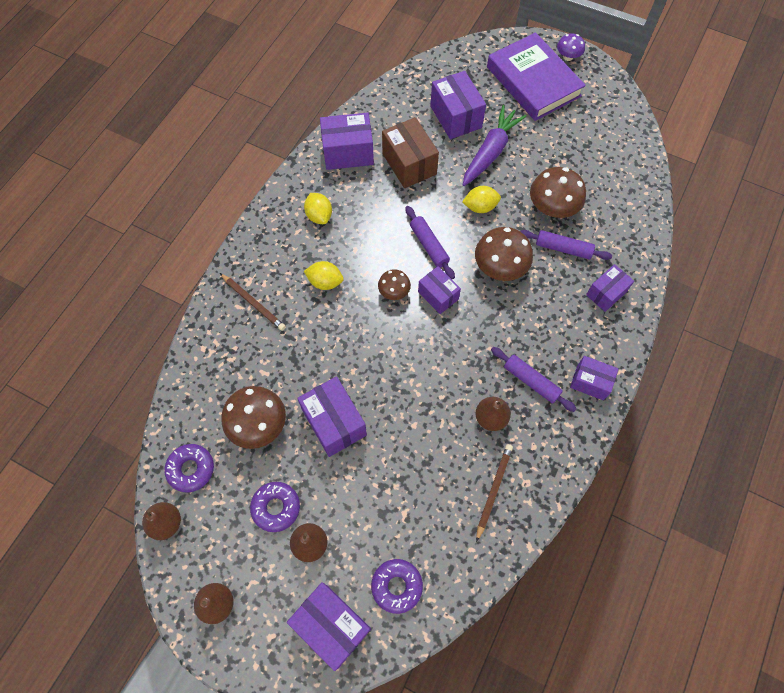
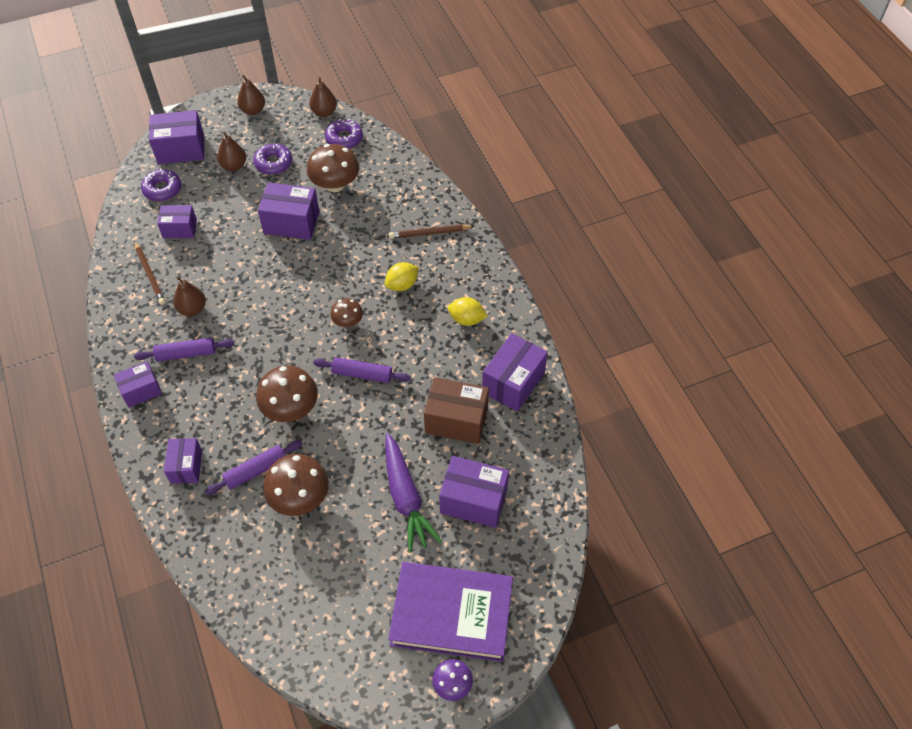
camera: 130 degrees right, 10 degrees down
purple box [418,266,461,314] -> purple box moved to [157,205,197,238]
yellow lemon [462,186,501,213] -> none

